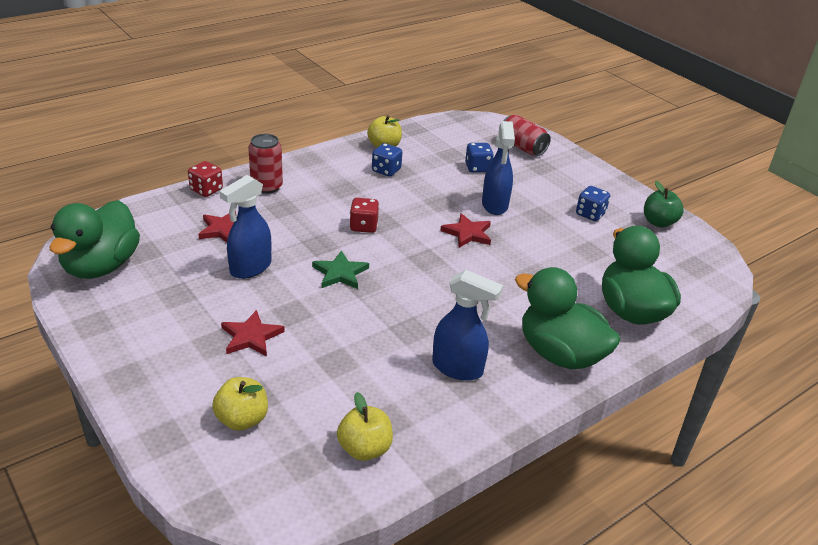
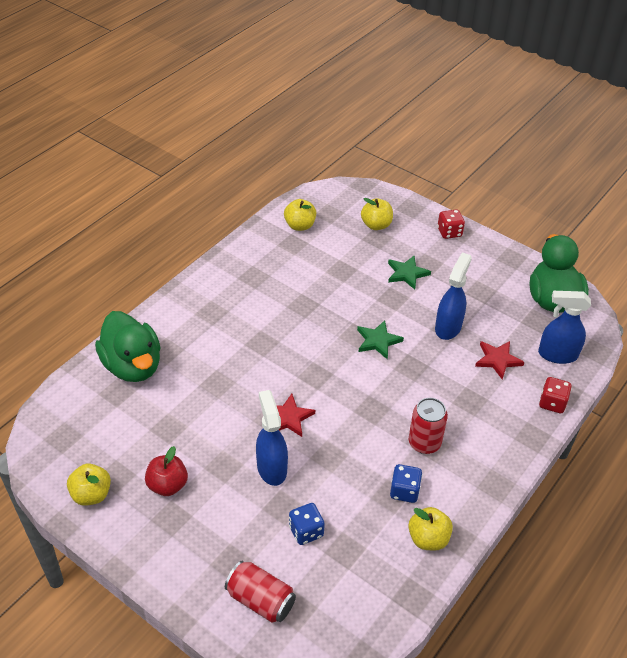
camera: 165 degrees right, 10 degrees up
red star [221,310,285,357] -> green star [388,256,431,290]
red can [248,134,283,194] -> red can moved to [409,398,448,454]
red dice [350,198,379,233] -> red dice moved to [437,209,465,239]
blue spray bottle [432,270,503,381] -> blue spray bottle moved to [538,291,591,364]
green duck [515,267,620,369] -> none
blue dice [576,186,610,221] -> red apple [145,446,188,496]
green apple [644,181,684,228] -> yellow apple [67,464,111,506]

